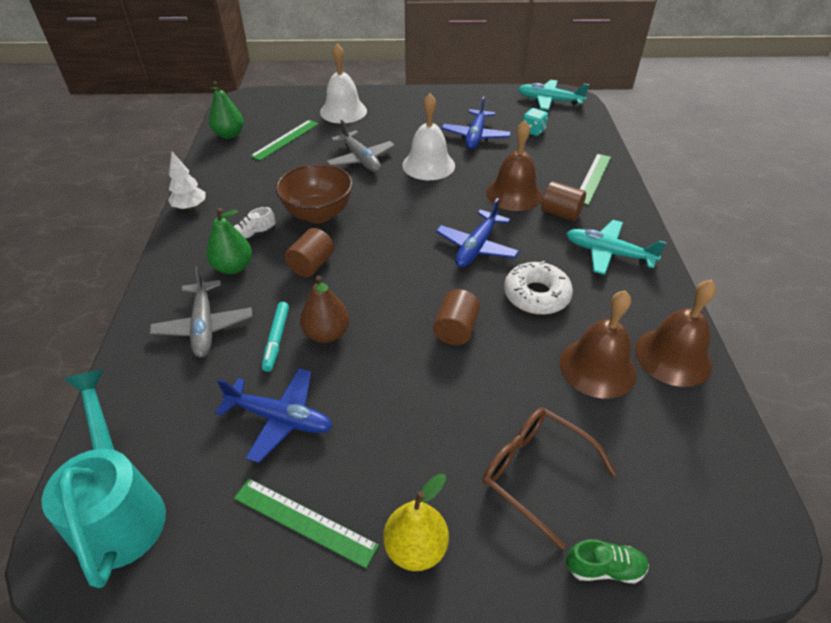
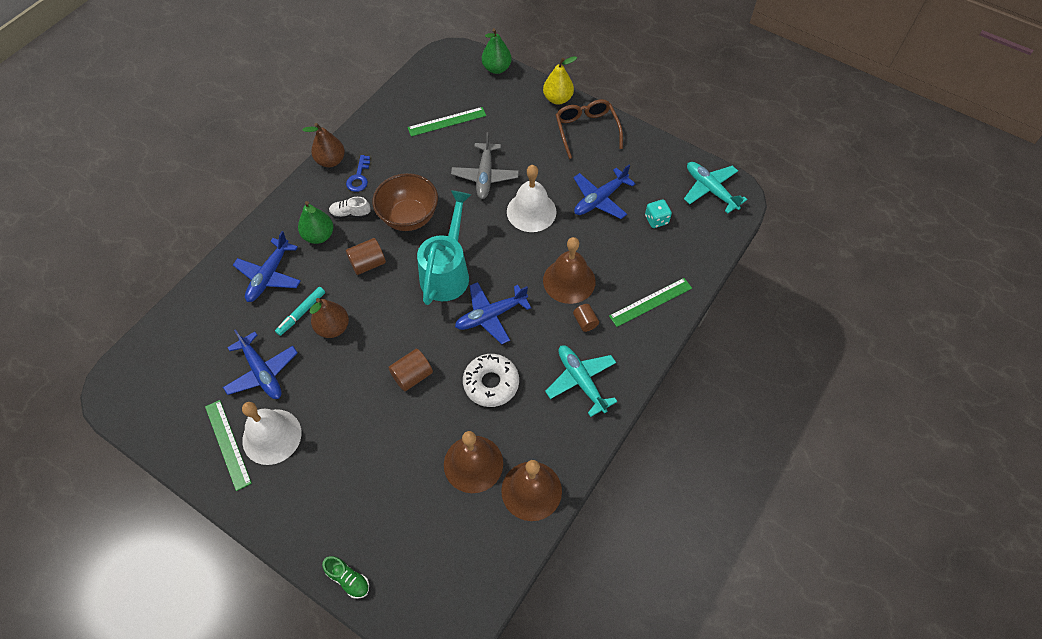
camera: 35 degrees right, 15 degrees up
turquoise watering can [42,369,166,588] -> turquoise watering can moved to [417,190,471,305]
grey plane [150,266,252,357] -> blue plane [233,231,301,302]
white tree [168,152,206,210] -> brown pear [302,123,345,167]
green pear [209,81,244,139] -> green pear moved to [482,28,512,74]
white bell [320,44,367,123] -> white bell moved to [242,402,301,465]
yellow pear [383,474,449,571] -> yellow pear moved to [543,56,577,105]
brown glasses [483,408,616,550] -> brown glasses moved to [556,99,623,159]
brown cylinder [541,181,586,221] -> brown cylinder [573,304,599,332], size x0.66
none -> blue key [346,155,370,192]

